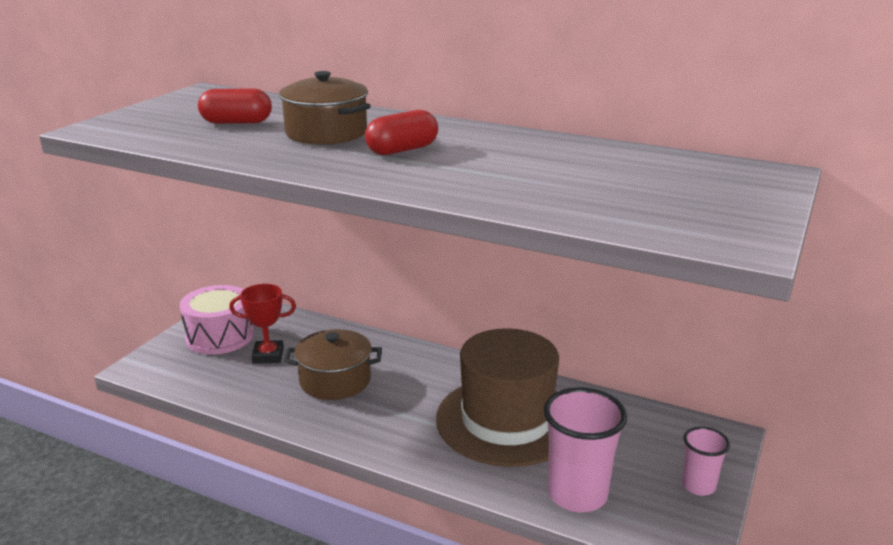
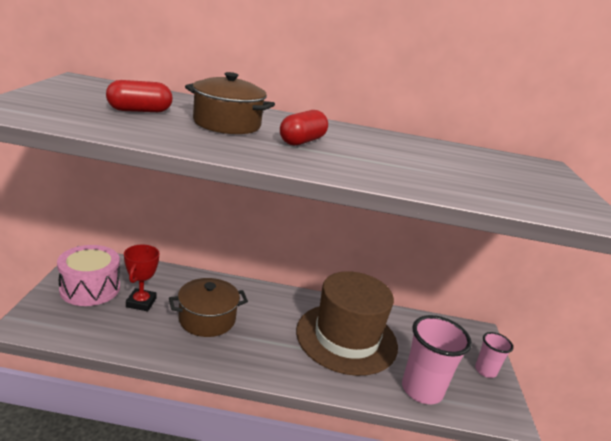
camera: 25 degrees left, 0 degrees up
red trophy [229,284,296,364] -> red trophy turned 60 degrees counterclockwise [124,245,159,311]

